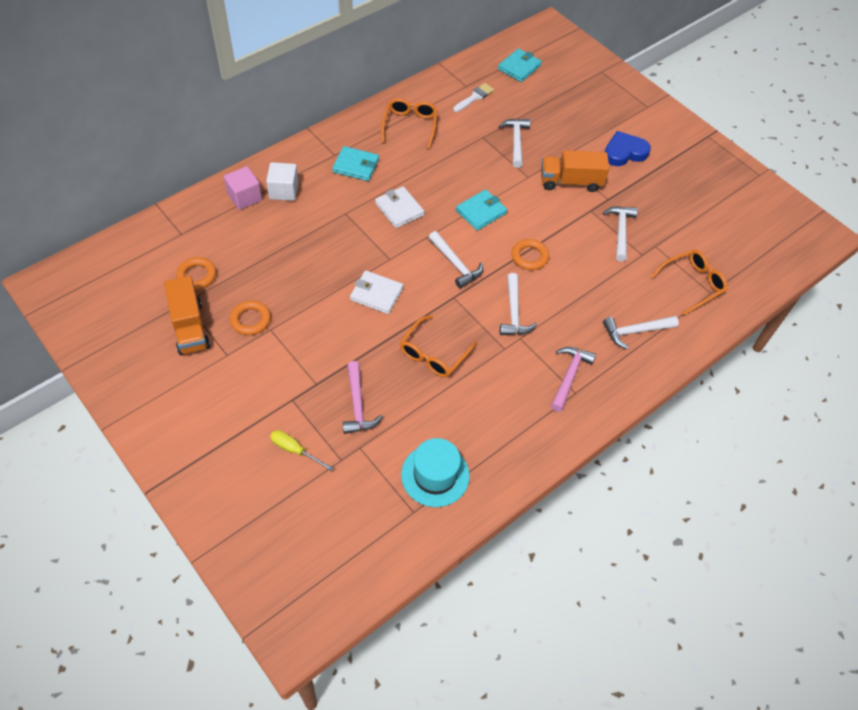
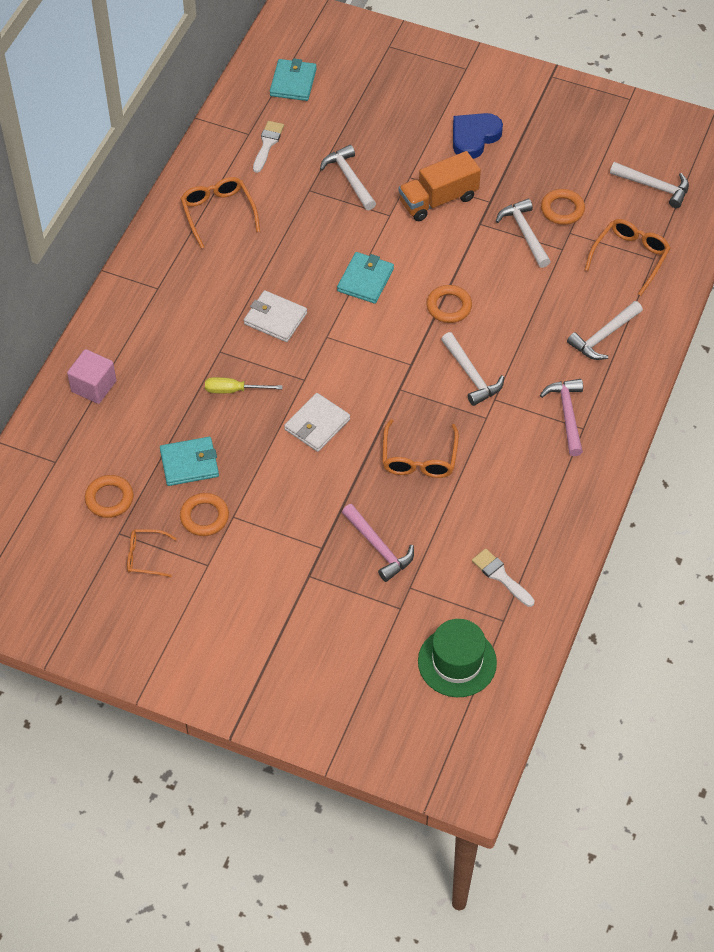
camera: 25 degrees left, 0 degrees up
orange truck [164,276,210,355] -> orange glasses [127,529,177,577]
white cube [266,162,299,201] -> none
yellow screwdriver [270,430,333,471] -> yellow screwdriver moved to [205,377,283,393]
turquoise wallet [332,146,379,181] -> turquoise wallet moved to [160,437,219,486]
white wallet [350,270,403,314] -> white wallet turned 45 degrees counterclockwise [284,393,350,452]
turquoise hat [401,438,470,507] -> white brush [472,548,535,607]
white hammer [429,231,483,289] -> white hammer moved to [610,162,689,208]
none -> green hat [418,619,497,697]
none -> orange ring [541,189,585,225]

